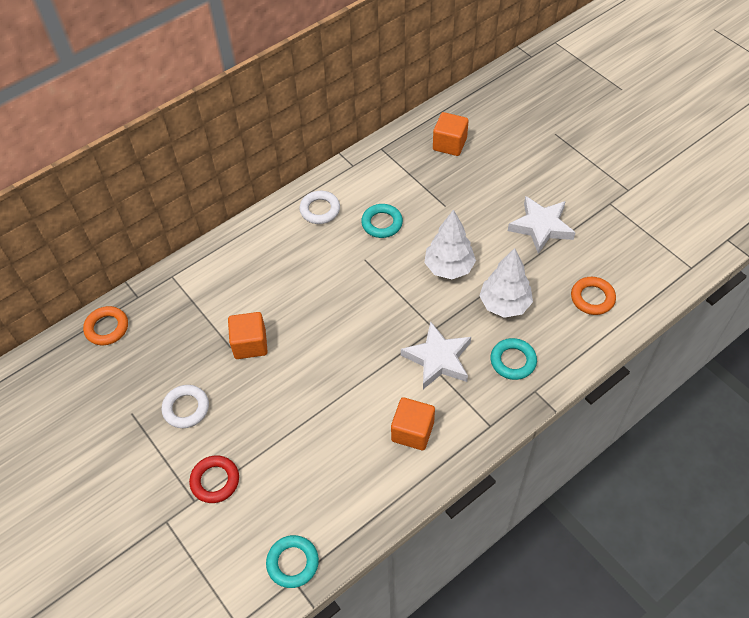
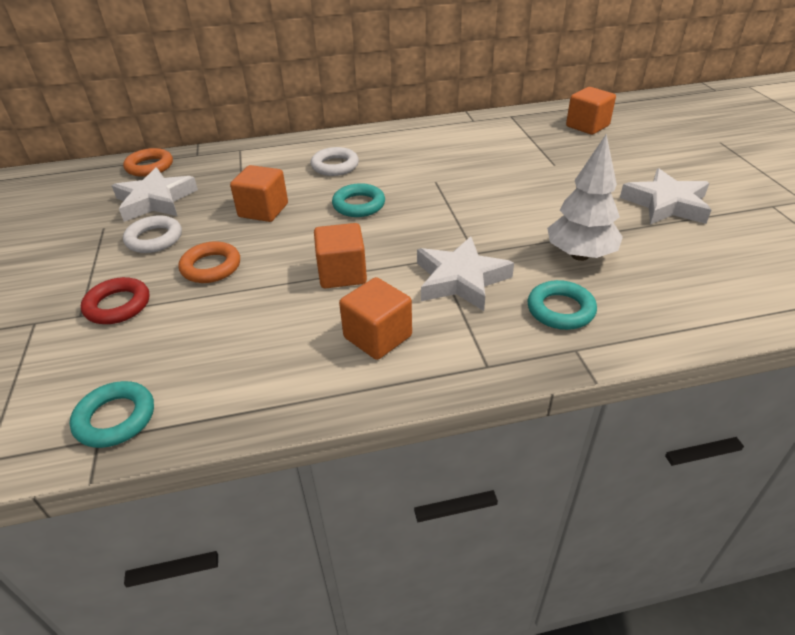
camera: 25 degrees right, 15 degrees down
white ring [299,191,340,224] -> white ring moved to [311,147,359,176]
turquoise ring [361,204,403,238] -> turquoise ring moved to [332,183,385,217]
white tree [424,209,476,279] -> none
orange ring [571,277,616,315] -> orange ring moved to [179,241,240,283]
none -> white star [112,167,198,222]
none -> orange cube [314,223,367,289]

